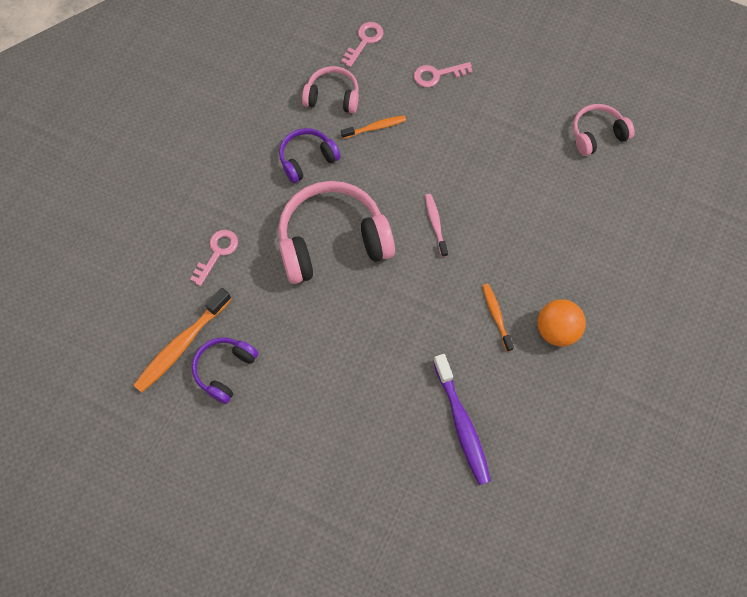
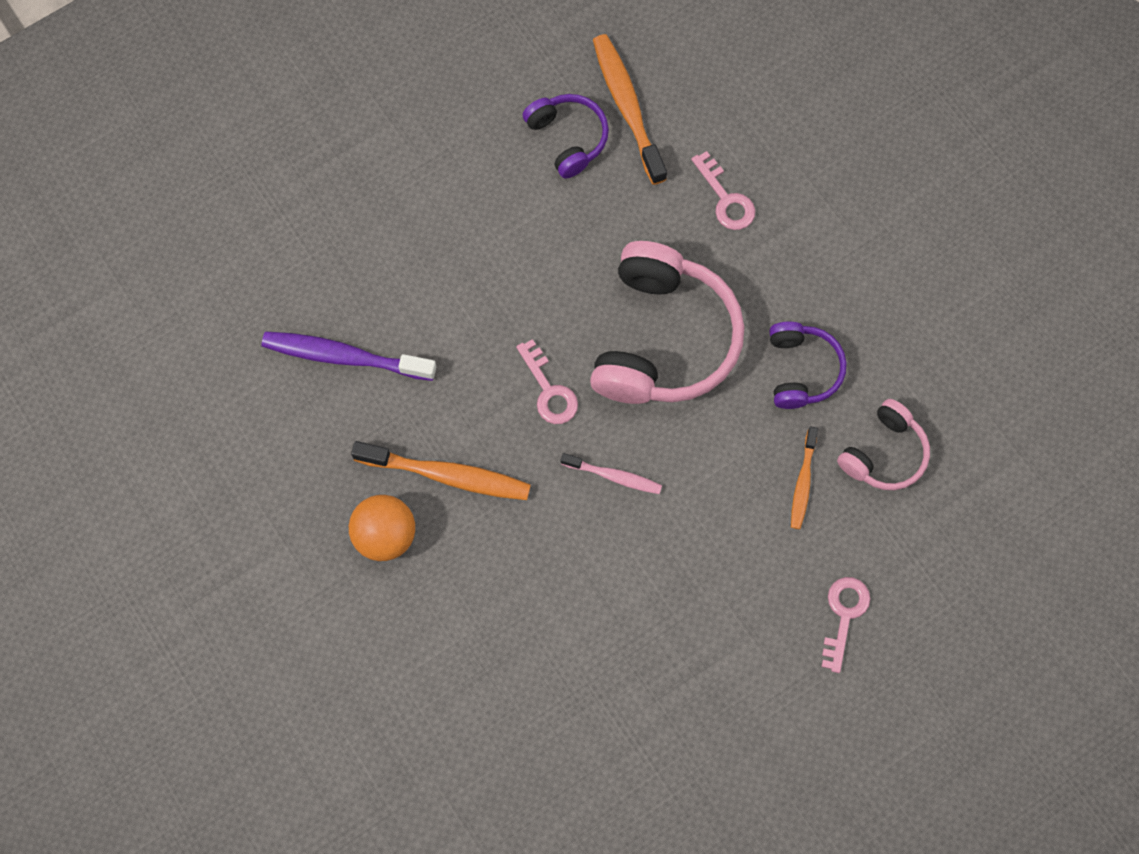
camera: 120 degrees right, 5 degrees up
pink key [341,22,384,67] -> pink key moved to [516,339,578,424]
orange toothbrush [482,284,514,352] -> orange toothbrush [351,441,531,500], size x1.73
pink headphones [573,104,635,156] -> none

